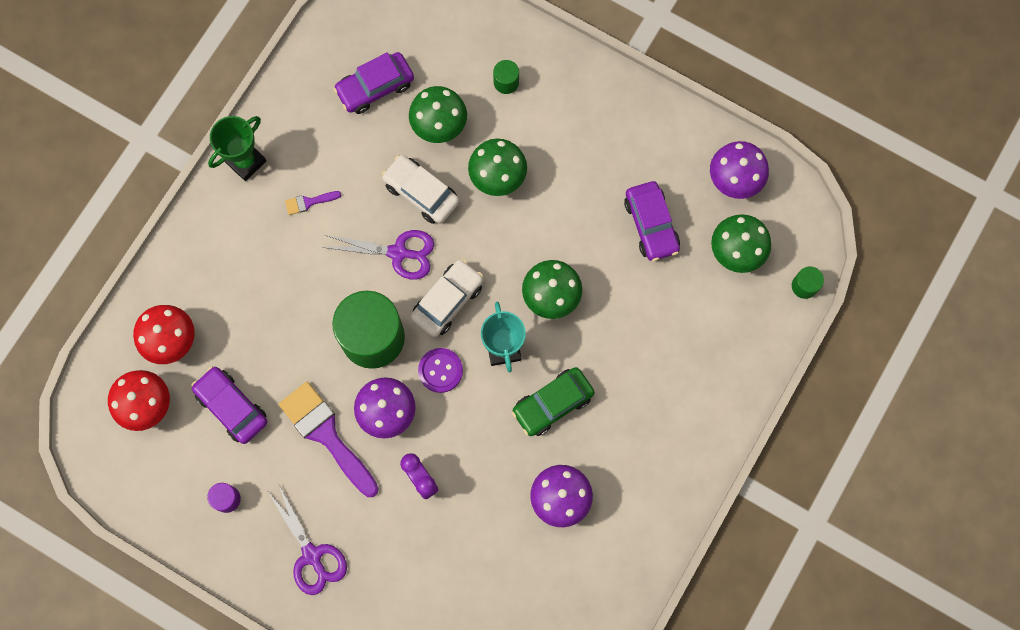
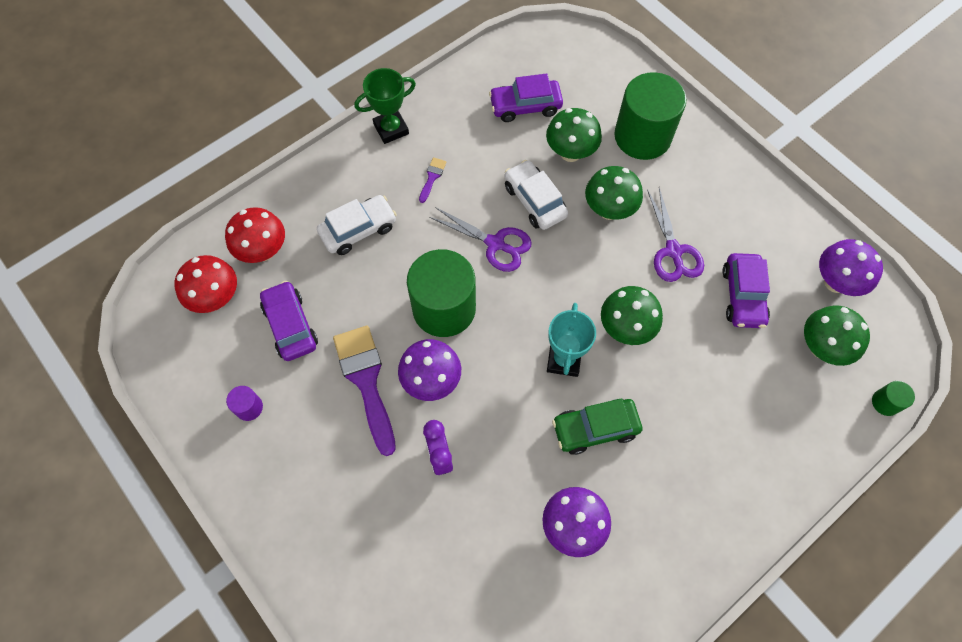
camera: 20 degrees right, 10 degrees down
purple scissors [268,485,347,595] -> purple scissors moved to [647,188,704,282]
purple brush [285,191,341,215] -> purple brush turned 105 degrees clockwise [419,157,447,203]
white car [411,259,483,337] -> white car moved to [317,195,397,255]
purple button [418,348,463,393] -> none
green cylinder [493,60,519,94] -> green cylinder [614,72,687,160], size x2.41

